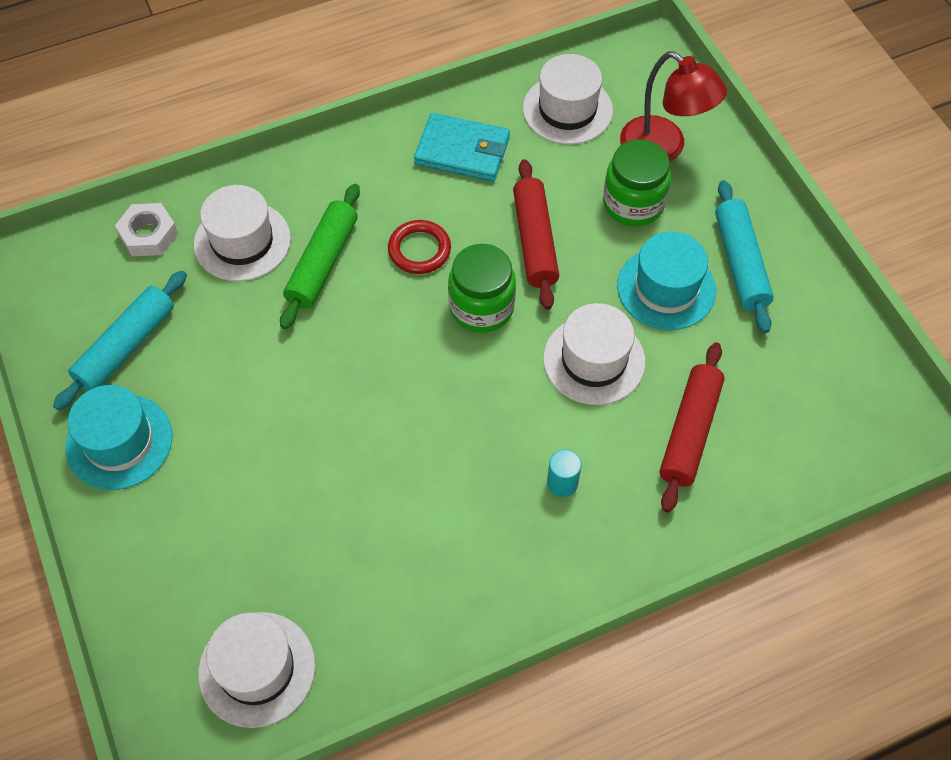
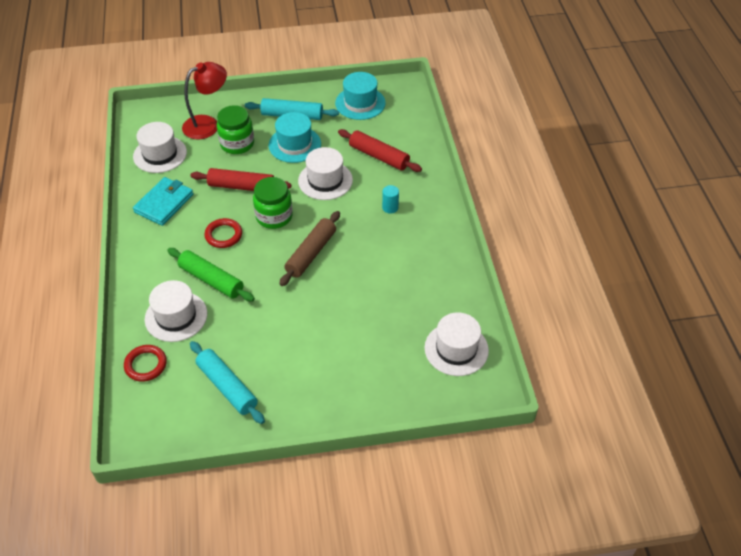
camera: 75 degrees left, 10 degrees down
turquoise hat [65,385,173,490] -> turquoise hat moved to [335,72,386,120]
white nut [115,203,178,256] -> red ring [124,345,167,382]
none -> brown rolling pin [279,211,340,286]

